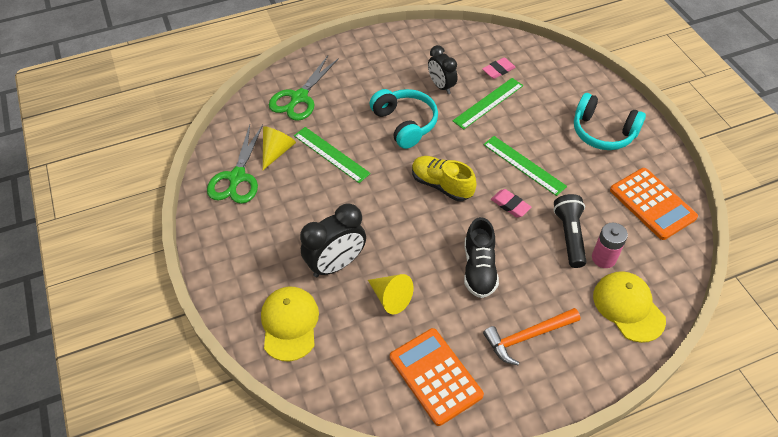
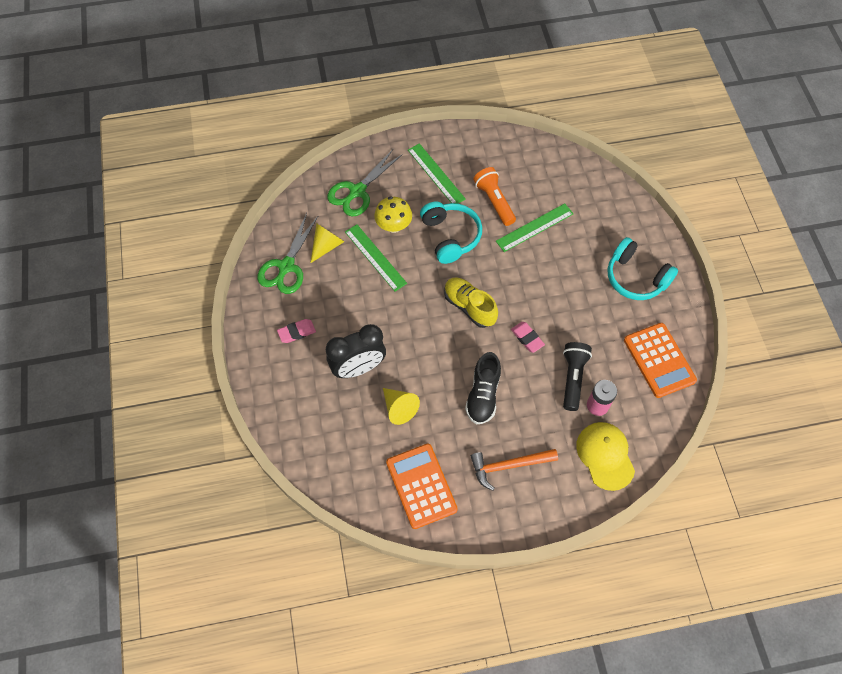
camera: 10 degrees right, 10 degrees up
yellow cap [261,287,319,361] -> none
black clock [428,45,457,94] -> orange flashlight [473,167,516,226]
pink eraser [482,57,516,79] -> pink eraser moved to [277,319,316,343]
green ruler [483,136,567,196] -> green ruler moved to [408,143,466,204]
none -> yellow mushroom [374,196,412,233]

